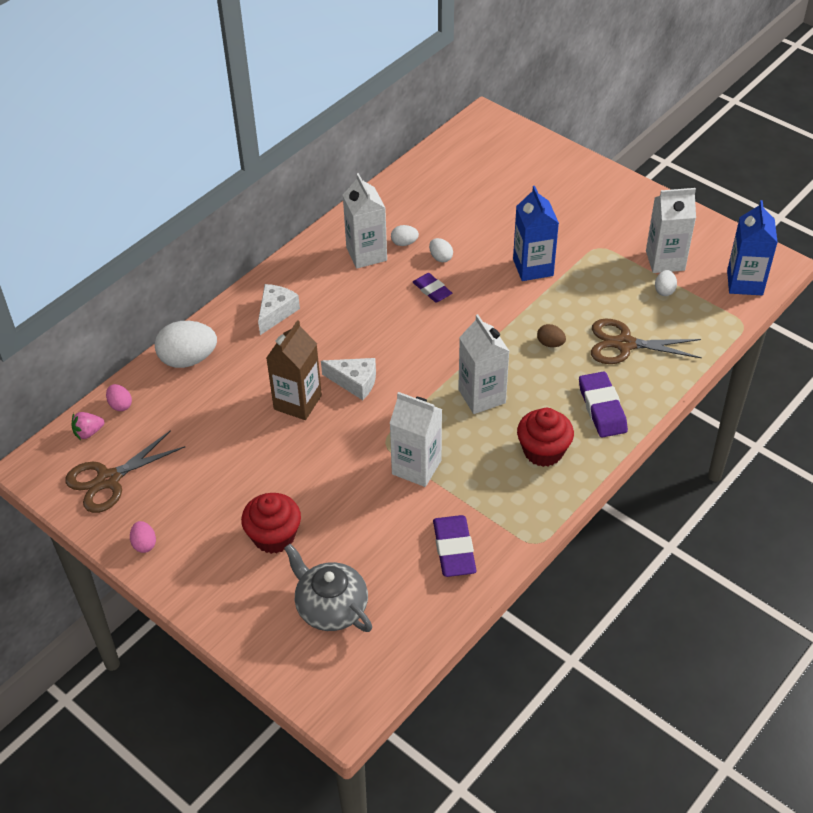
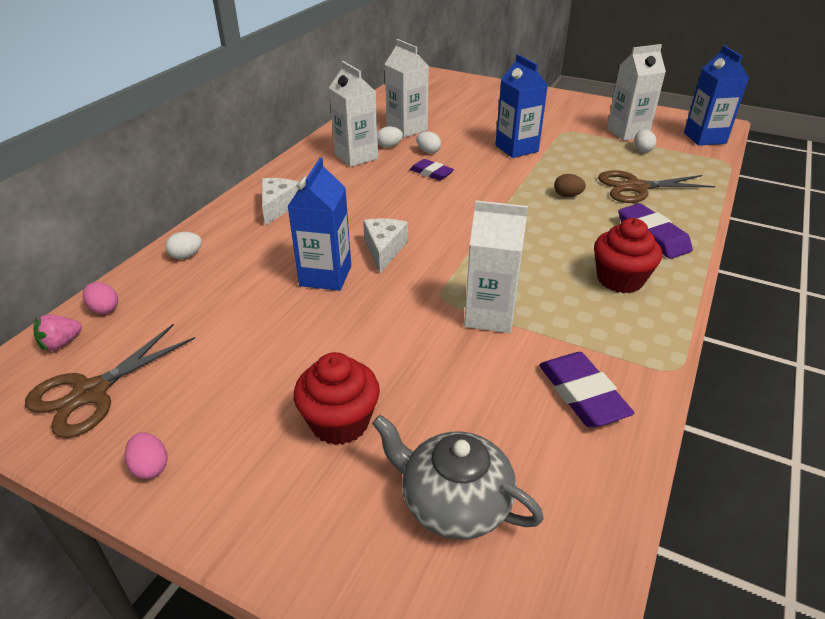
camera: 15 degrees left, 10 degrees down
white egg [155,321,217,368] -> white egg [165,232,202,259], size x0.49
brown carton [266,320,322,420] -> blue carton [287,158,351,291]
white cheese [321,358,376,400] -> white cheese turned 90 degrees counterclockwise [363,219,408,273]
white carton [458,314,510,414] -> white carton moved to [385,39,429,138]

